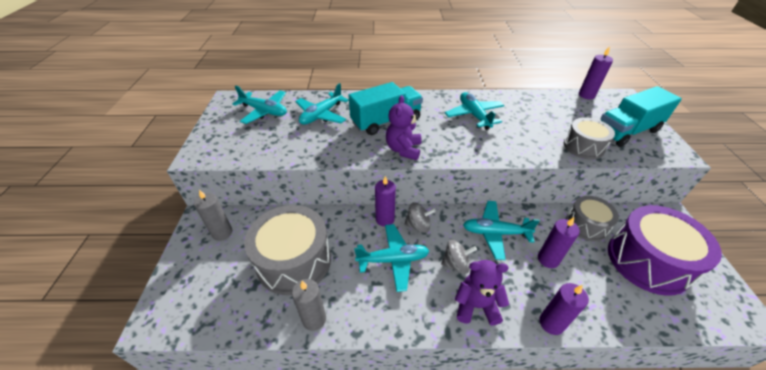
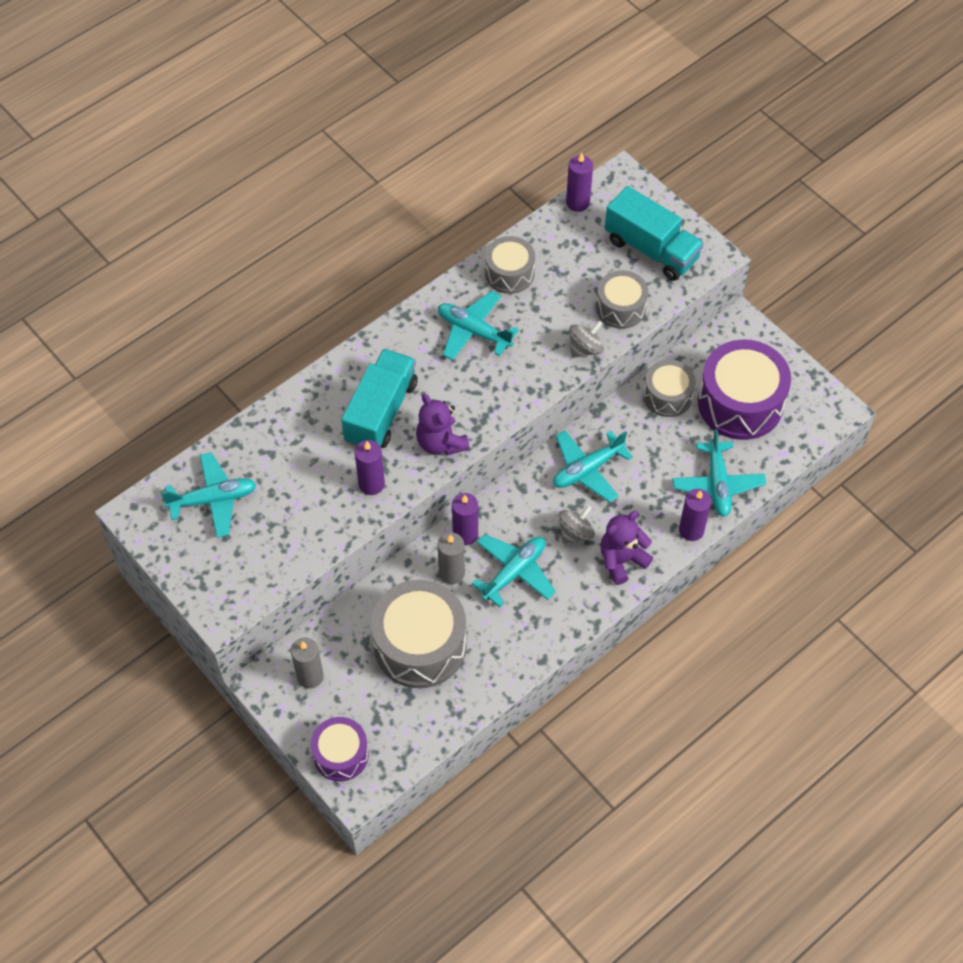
camera: 40 degrees left, 15 degrees up
grey candle [292,279,326,331] -> grey candle moved to [438,532,465,584]
turquoise plane [295,83,349,125] -> turquoise plane moved to [673,429,766,517]
grey spinning top [404,202,436,233] -> grey spinning top moved to [569,320,604,358]
purple candle [538,217,580,268] -> purple candle moved to [355,440,385,495]
turquoise truck [600,86,682,147] -> turquoise truck turned 75 degrees counterclockwise [605,186,704,281]
none -> purple drum [311,717,369,781]
none -> grey drum [485,236,535,294]

